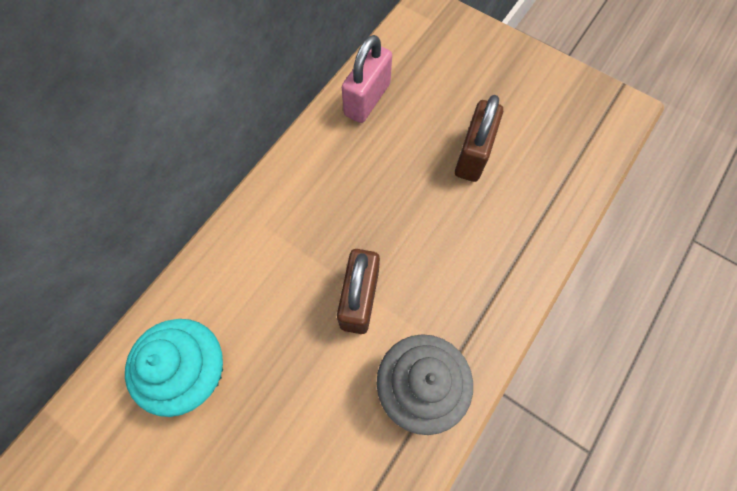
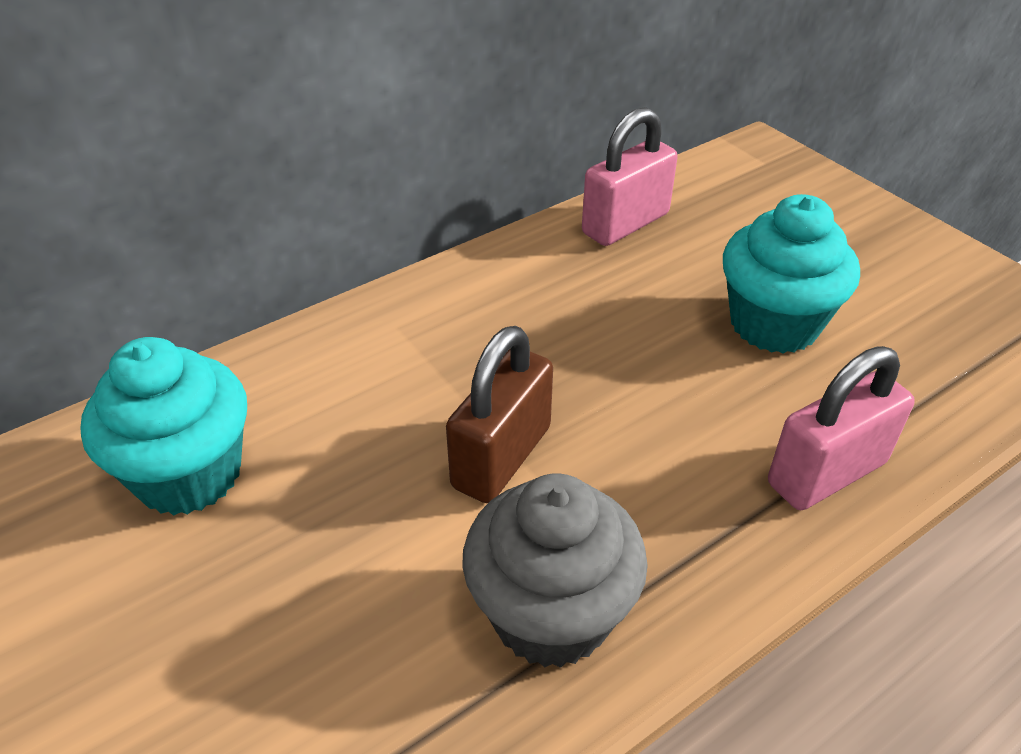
camera: 20 degrees right, 25 degrees down
brown padlock [455,95,503,182] -> turquoise cupcake [723,194,860,354]
none -> pink padlock [768,346,915,510]

